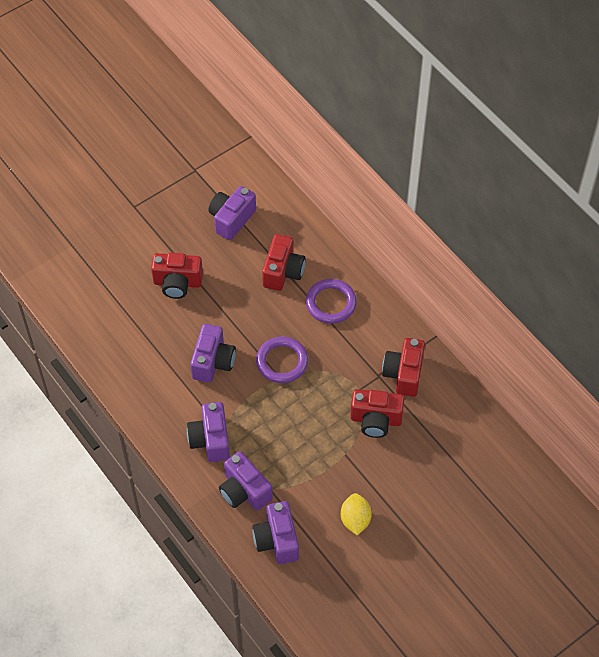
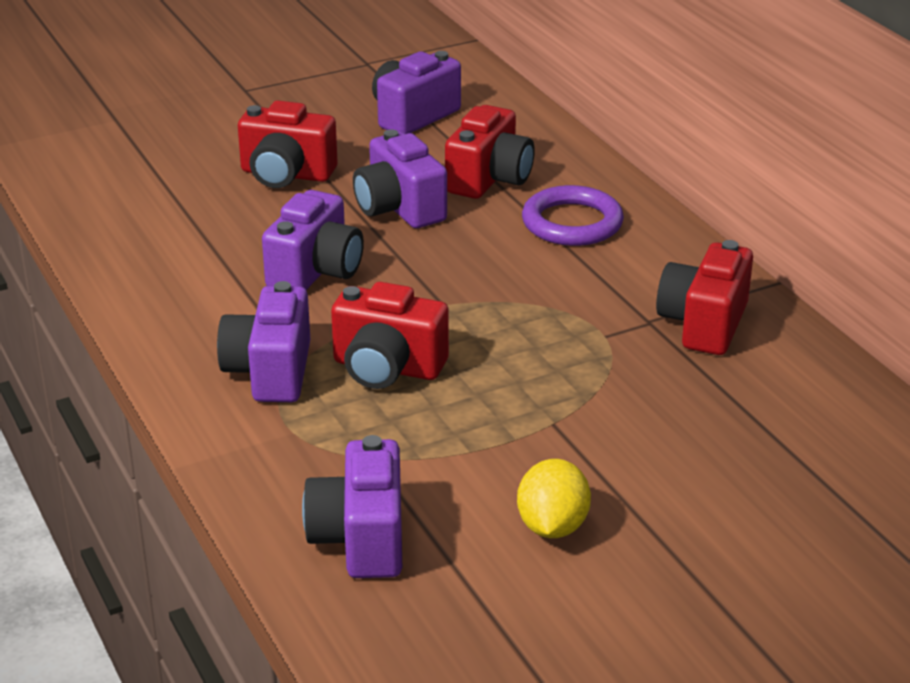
camera: 10 degrees right, 25 degrees down
purple camera [219,451,273,510] -> purple camera moved to [353,129,447,228]
purple ring [256,337,308,383] -> none
red camera [350,389,404,438] -> red camera moved to [331,282,449,389]

